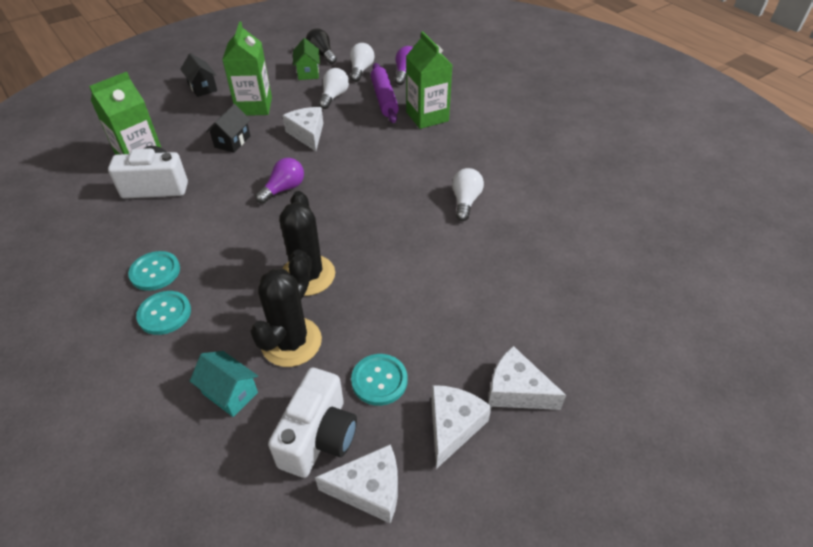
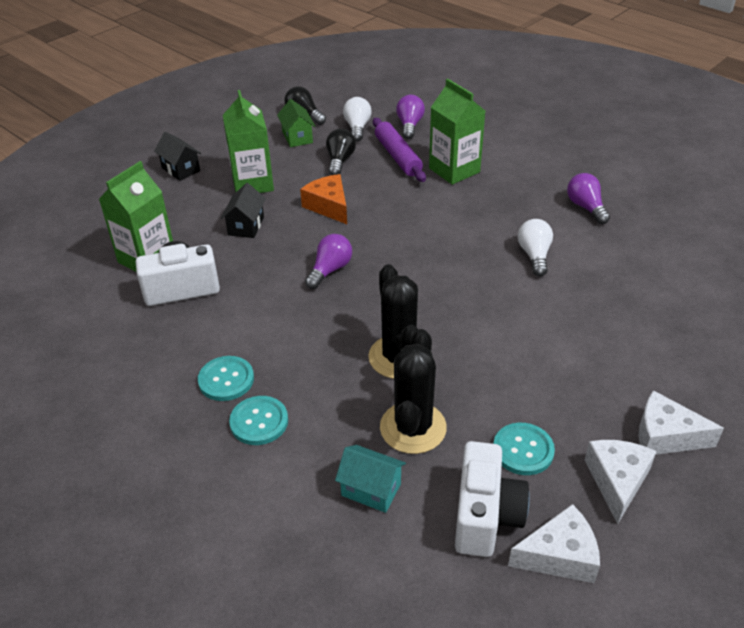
camera: 10 degrees left, 5 degrees down
white cheese [282,107,323,151] -> orange cheese [300,174,347,224]
white light bulb [319,68,349,109] -> black light bulb [326,129,356,175]
none -> purple light bulb [567,173,610,224]

